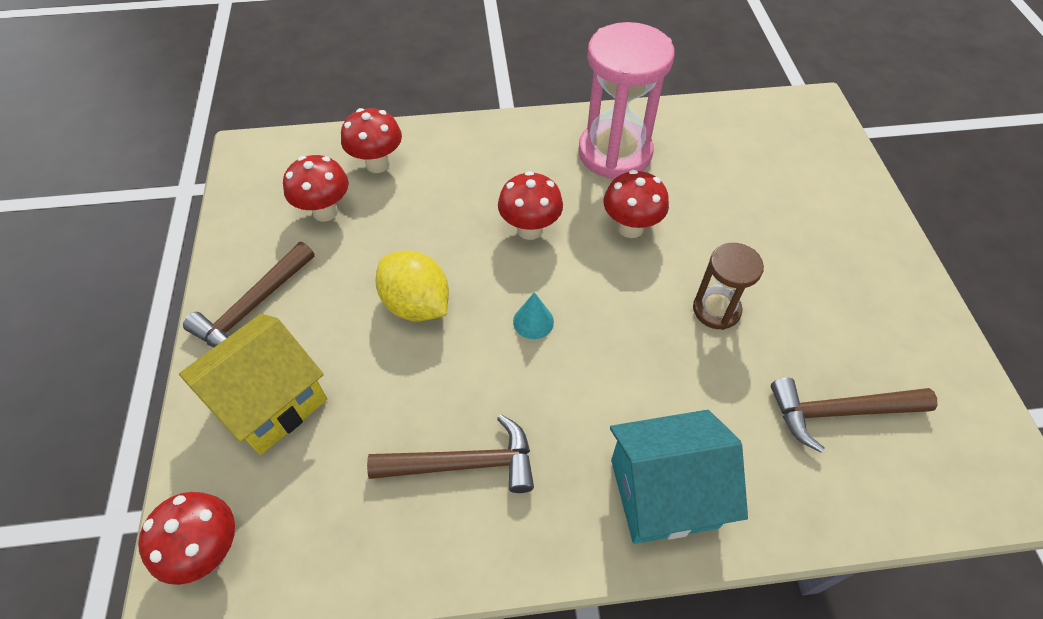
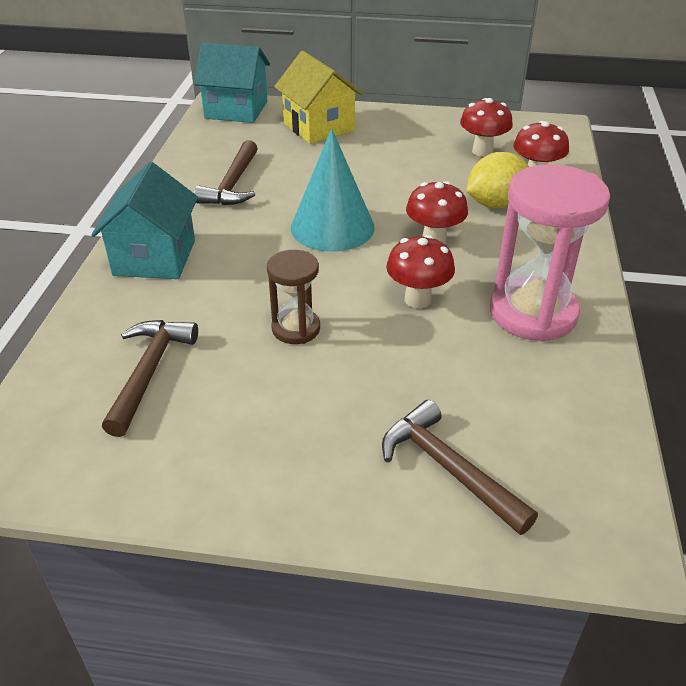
camera: 105 degrees right, 15 degrees down
red mushroom [138,492,235,585] -> turquoise house [194,43,270,123]
brown hammer [183,242,315,347] -> brown hammer moved to [382,400,538,535]
yellow lemon [376,250,449,321] -> yellow lemon moved to [466,152,529,208]
turquoise cone [513,292,554,339] -> turquoise cone [291,128,375,252], size x2.40

